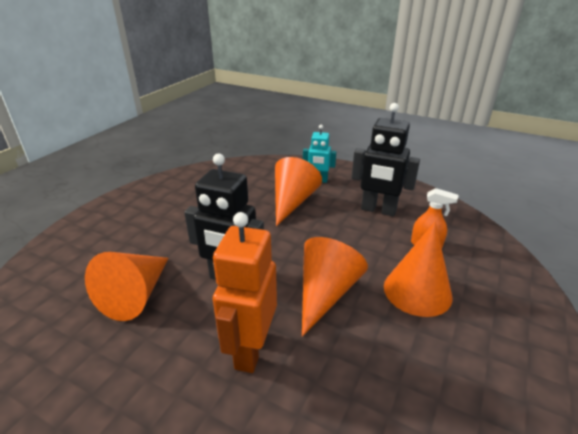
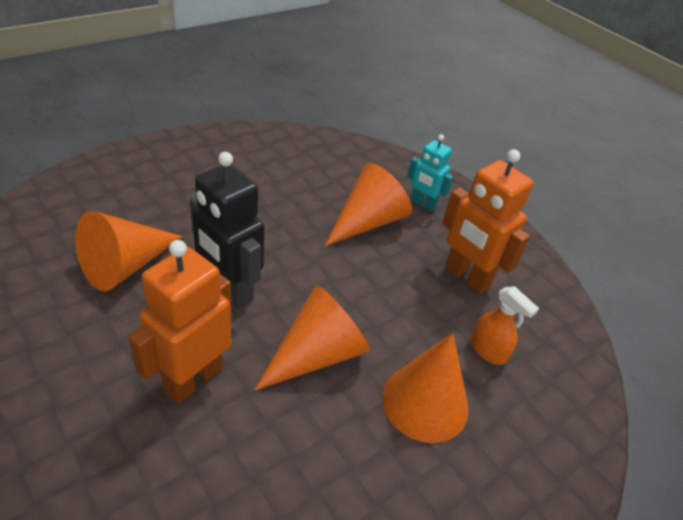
camera: 20 degrees right, 10 degrees up
black robot [352,103,420,216] -> orange robot [442,149,534,294]

